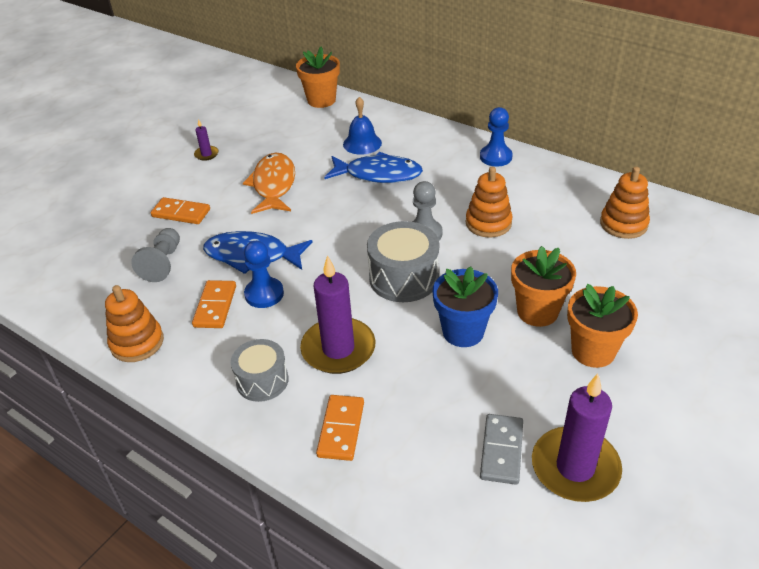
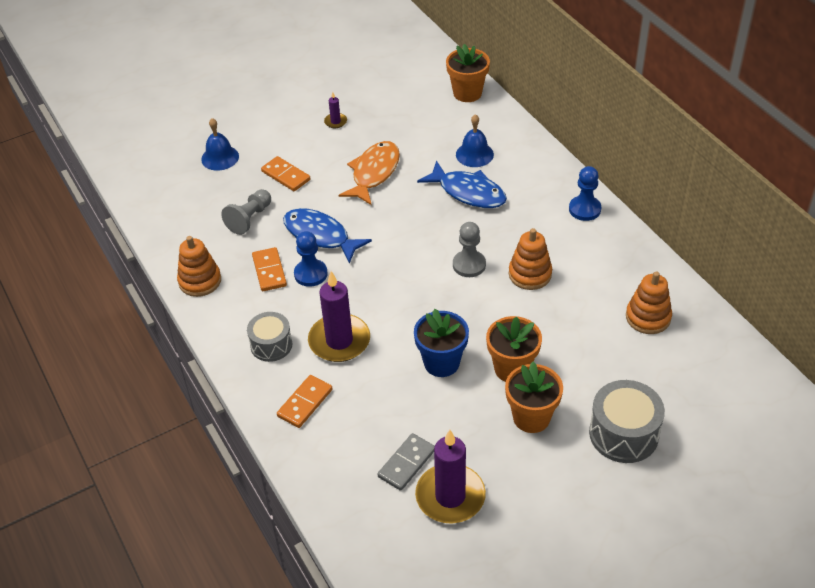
camera: 25 degrees right, 5 degrees up
orange domino [192,280,236,328] -> orange domino turned 45 degrees counterclockwise [252,247,287,291]
grey drum [367,221,439,302] -> grey drum moved to [589,380,665,463]
none -> blue bell [201,118,239,171]

